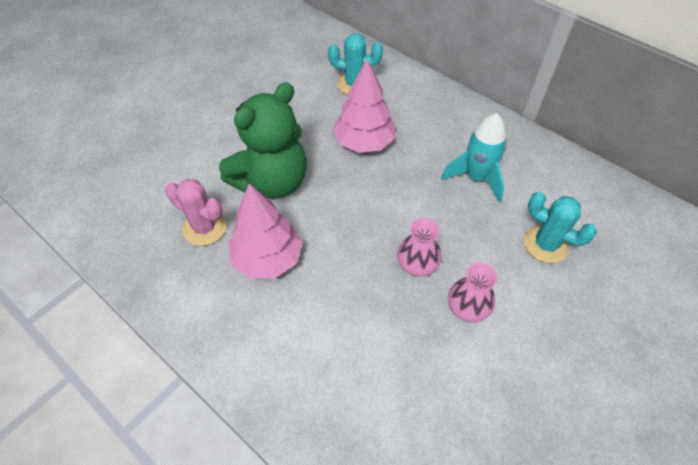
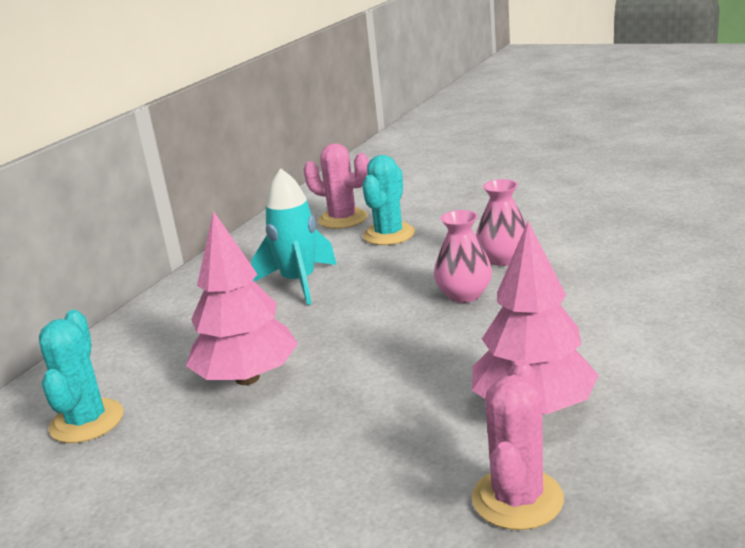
camera: 100 degrees left, 30 degrees down
green teddy bear [219,82,307,199] -> none
none -> pink cactus [303,143,369,229]

